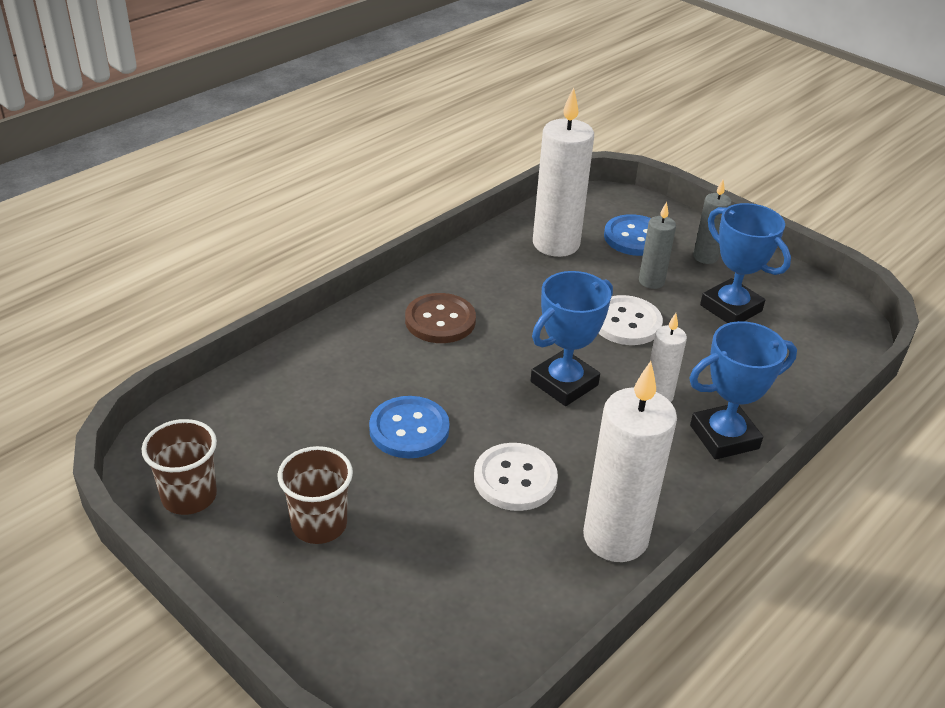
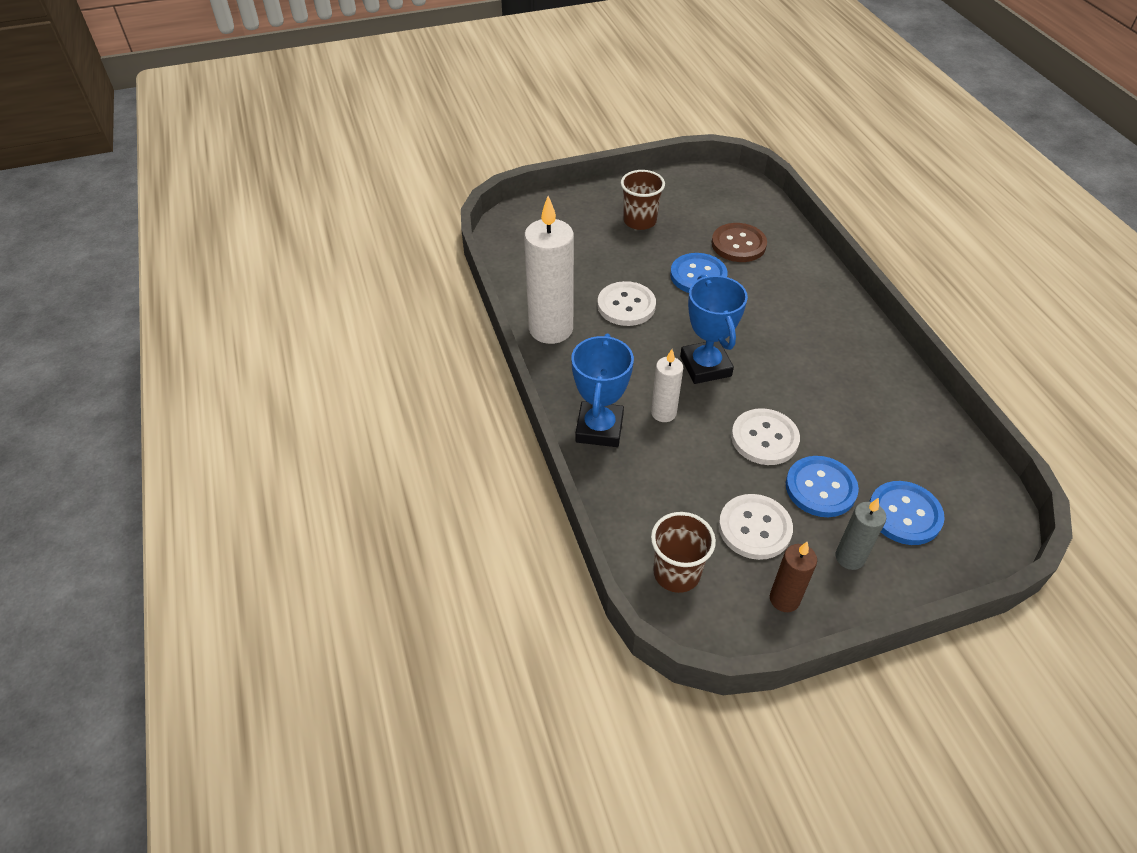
camera: 120 degrees right, 10 degrees up
brown cup [142,419,217,515] -> brown cup moved to [651,512,716,593]
brown button [405,293,476,343] -> brown button moved to [712,223,767,262]
white candle [533,87,594,257] -> none
grey candle [639,202,676,289] -> blue button [786,456,859,517]
blue trophy [700,203,791,323] -> white button [719,494,793,560]
none -> brown candle [770,542,817,612]

